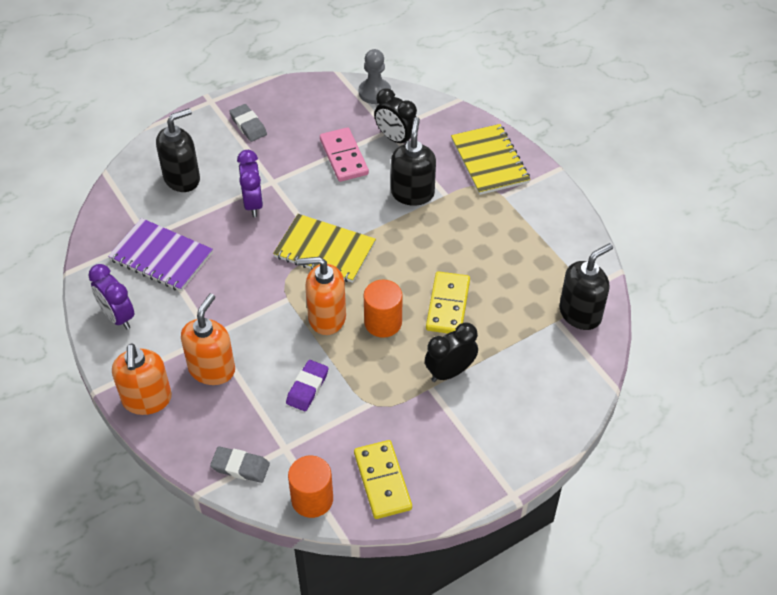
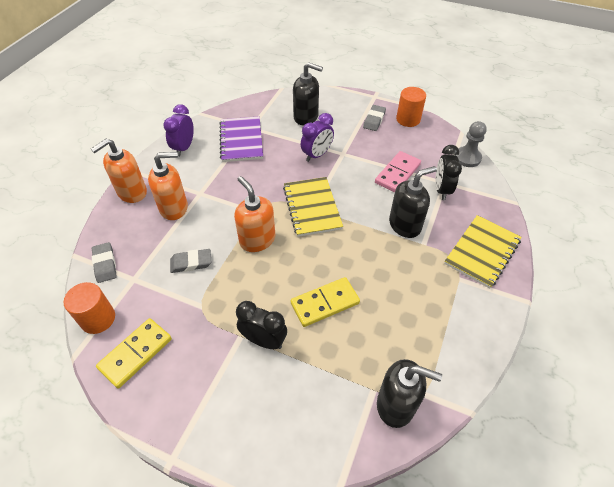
camera: 55 degrees right, 0 degrees up
purple eraser [286,360,328,411] -> grey eraser [170,249,211,273]
orange cylinder [364,280,403,338] -> orange cylinder moved to [396,87,426,127]

